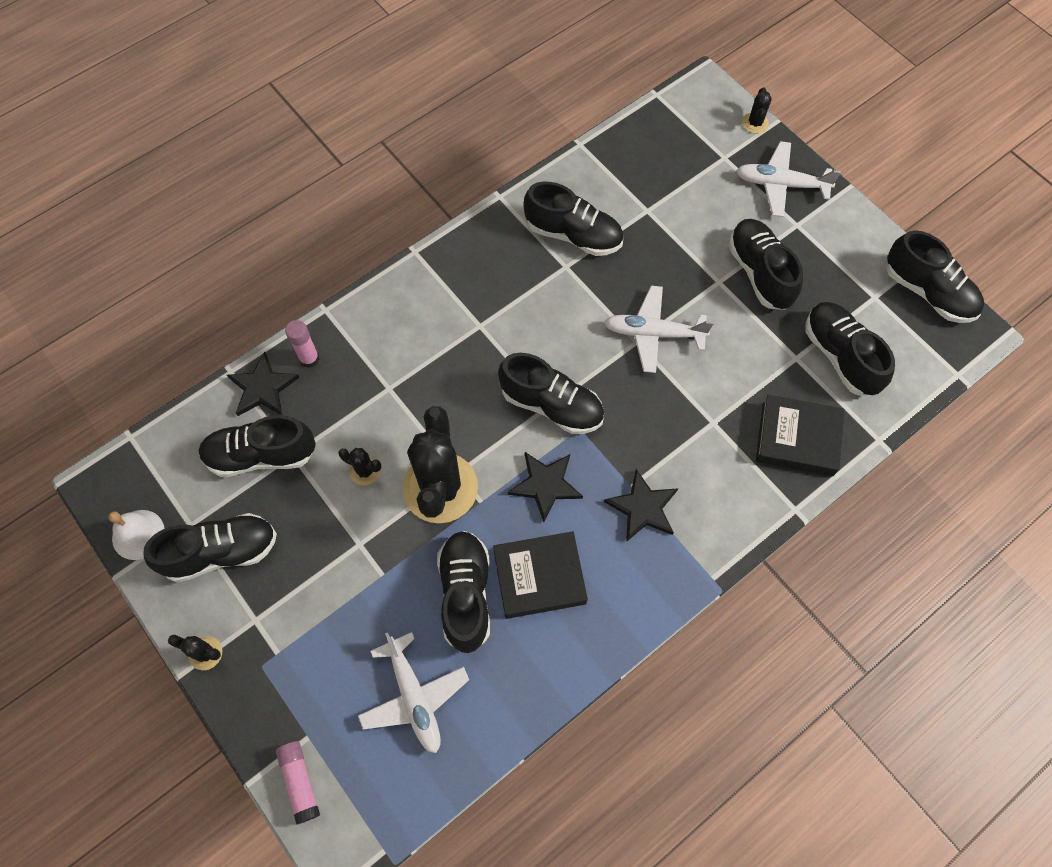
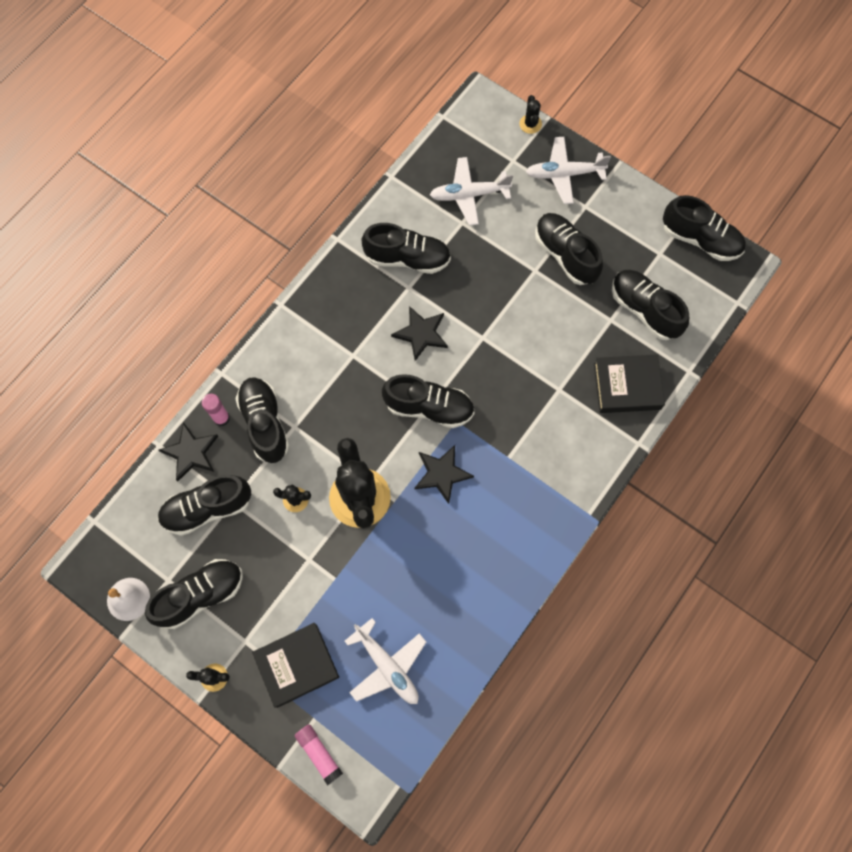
camera: 15 degrees left, 5 degrees up
black shoe [437,531,490,653] -> black shoe moved to [235,377,289,463]
black book [493,531,588,619] -> black book moved to [252,623,339,708]
white plane [604,286,714,373] -> white plane moved to [430,157,513,226]
black star [604,469,678,542] -> black star moved to [391,306,448,361]

